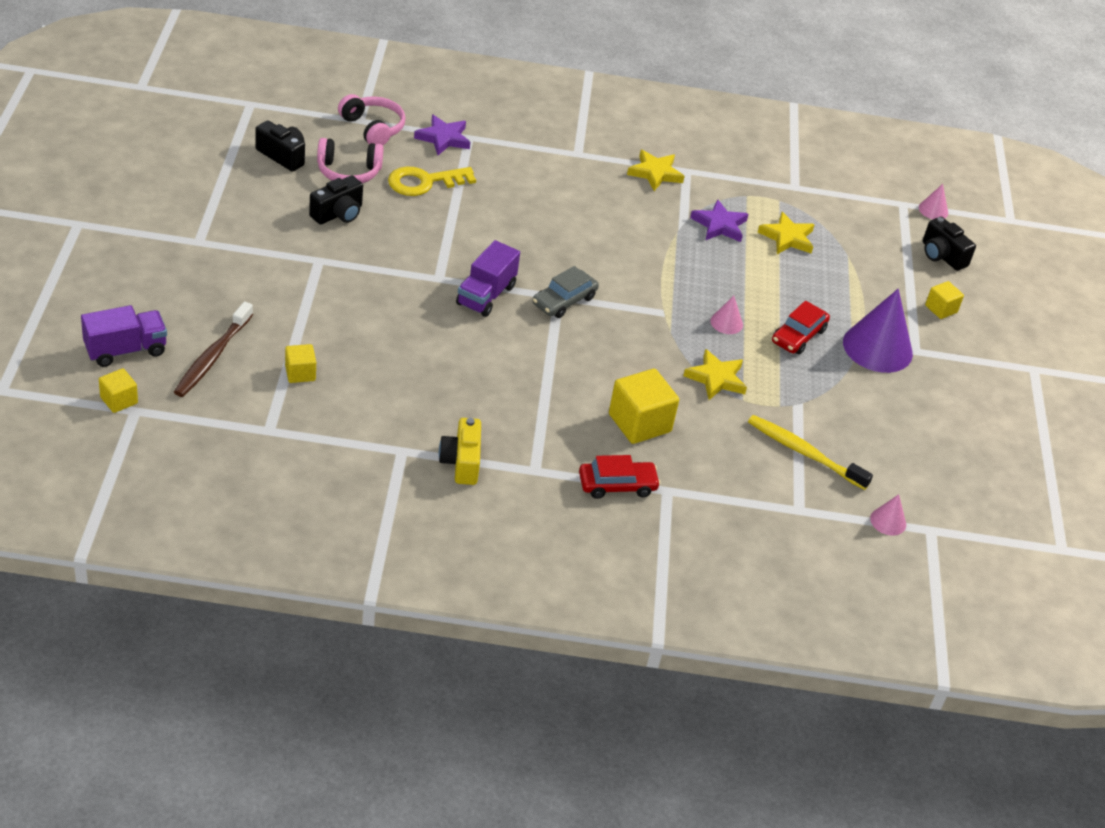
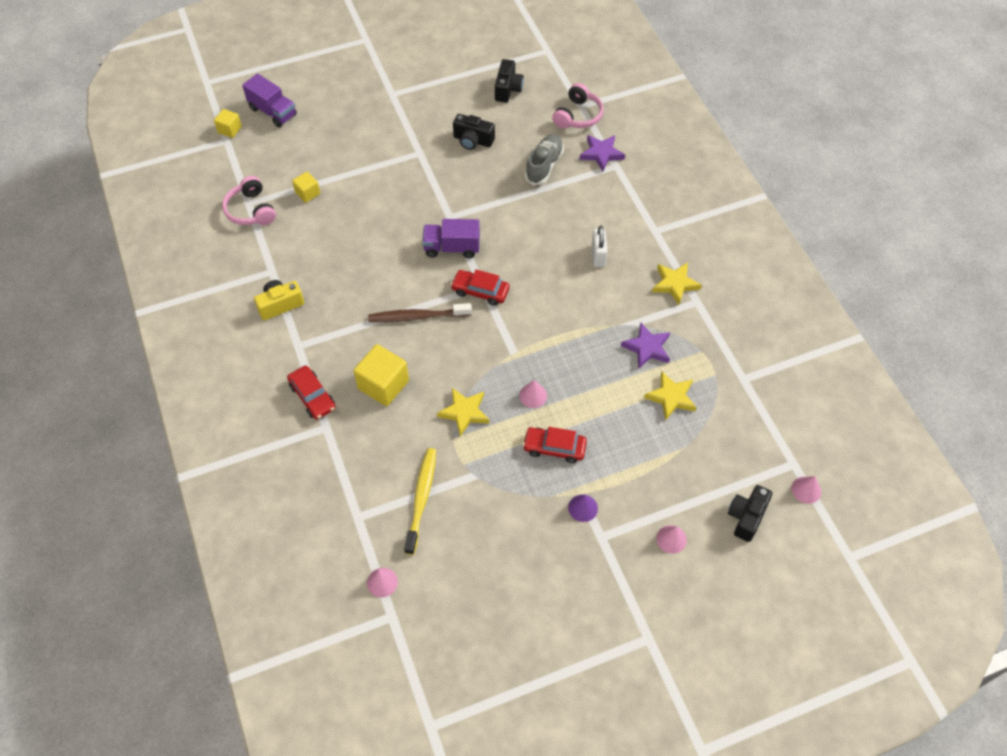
camera: 70 degrees right, 15 degrees up
brown toothbrush [174,301,253,397] -> brown toothbrush moved to [368,303,472,322]
pink headphones [317,138,384,183] -> pink headphones moved to [222,176,276,225]
yellow key [388,166,476,196] -> grey shoe [525,134,564,185]
grey car [533,266,599,318] -> red car [451,270,510,306]
purple cone [843,289,913,373] -> purple cone [568,494,598,522], size x0.47
yellow cube [925,281,964,319] -> pink cone [656,525,687,554]
none -> white padlock [592,225,607,267]

